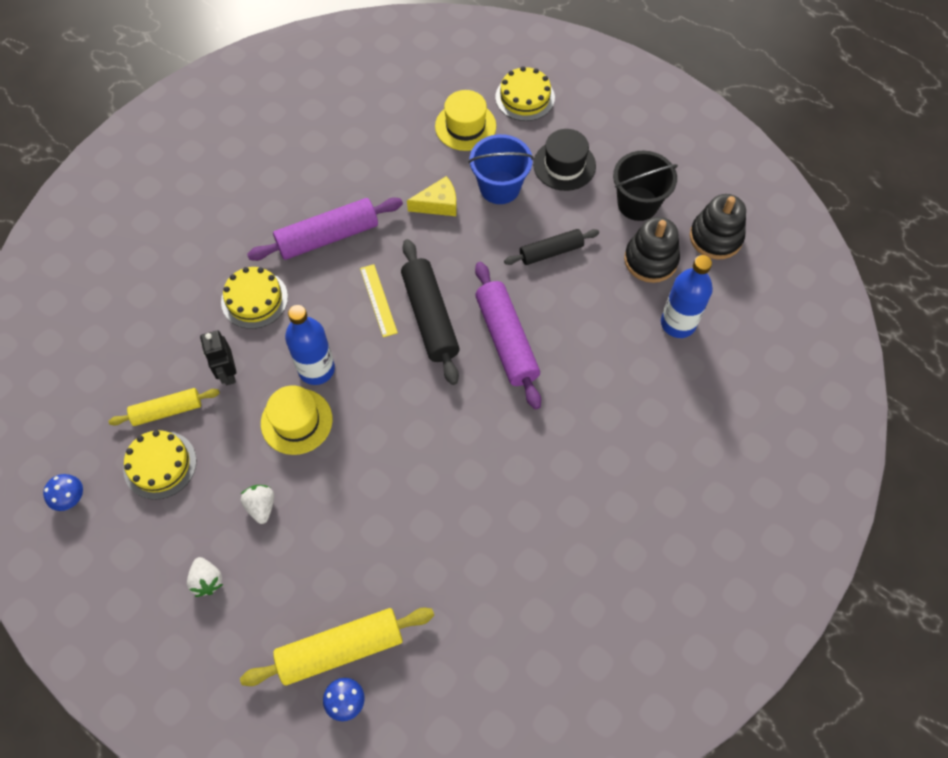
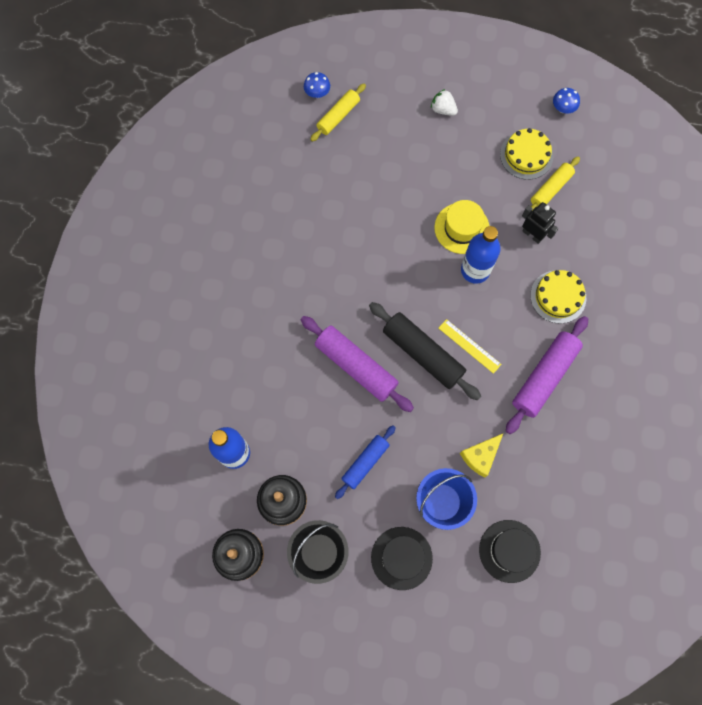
camera: 150 degrees right, 10 degrees up
yellow rolling pin [240,608,434,686] -> yellow rolling pin [310,84,366,142], size x0.62
white strawberry [241,485,274,524] -> none
yellow hat [435,90,496,151] -> black hat [479,520,541,583]
yellow cake [495,66,555,121] -> none
black rolling pin [504,229,599,265] -> blue rolling pin [335,425,396,499]

